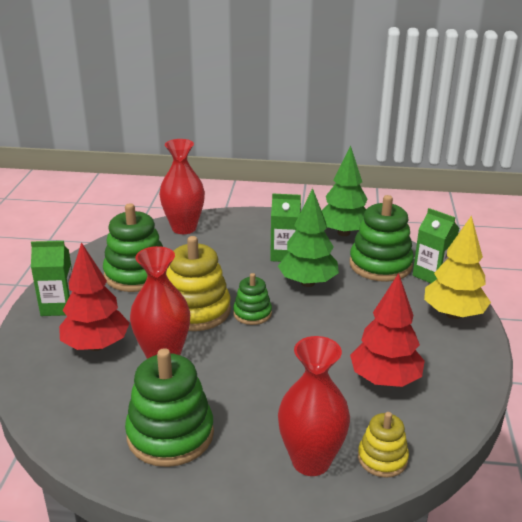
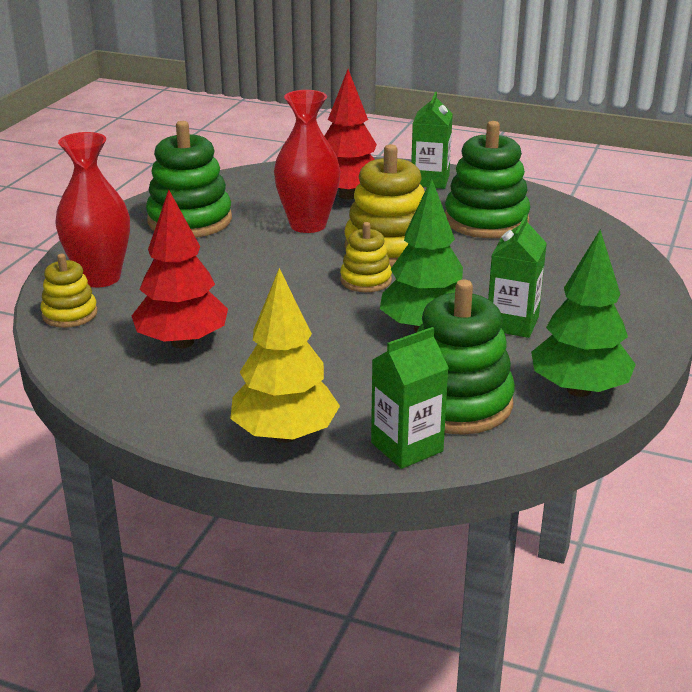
camera: 105 degrees right, 0 degrees up
red vase [159,139,205,234] -> none
green stacking toy [233,273,272,325] -> yellow stacking toy [340,222,392,292]

